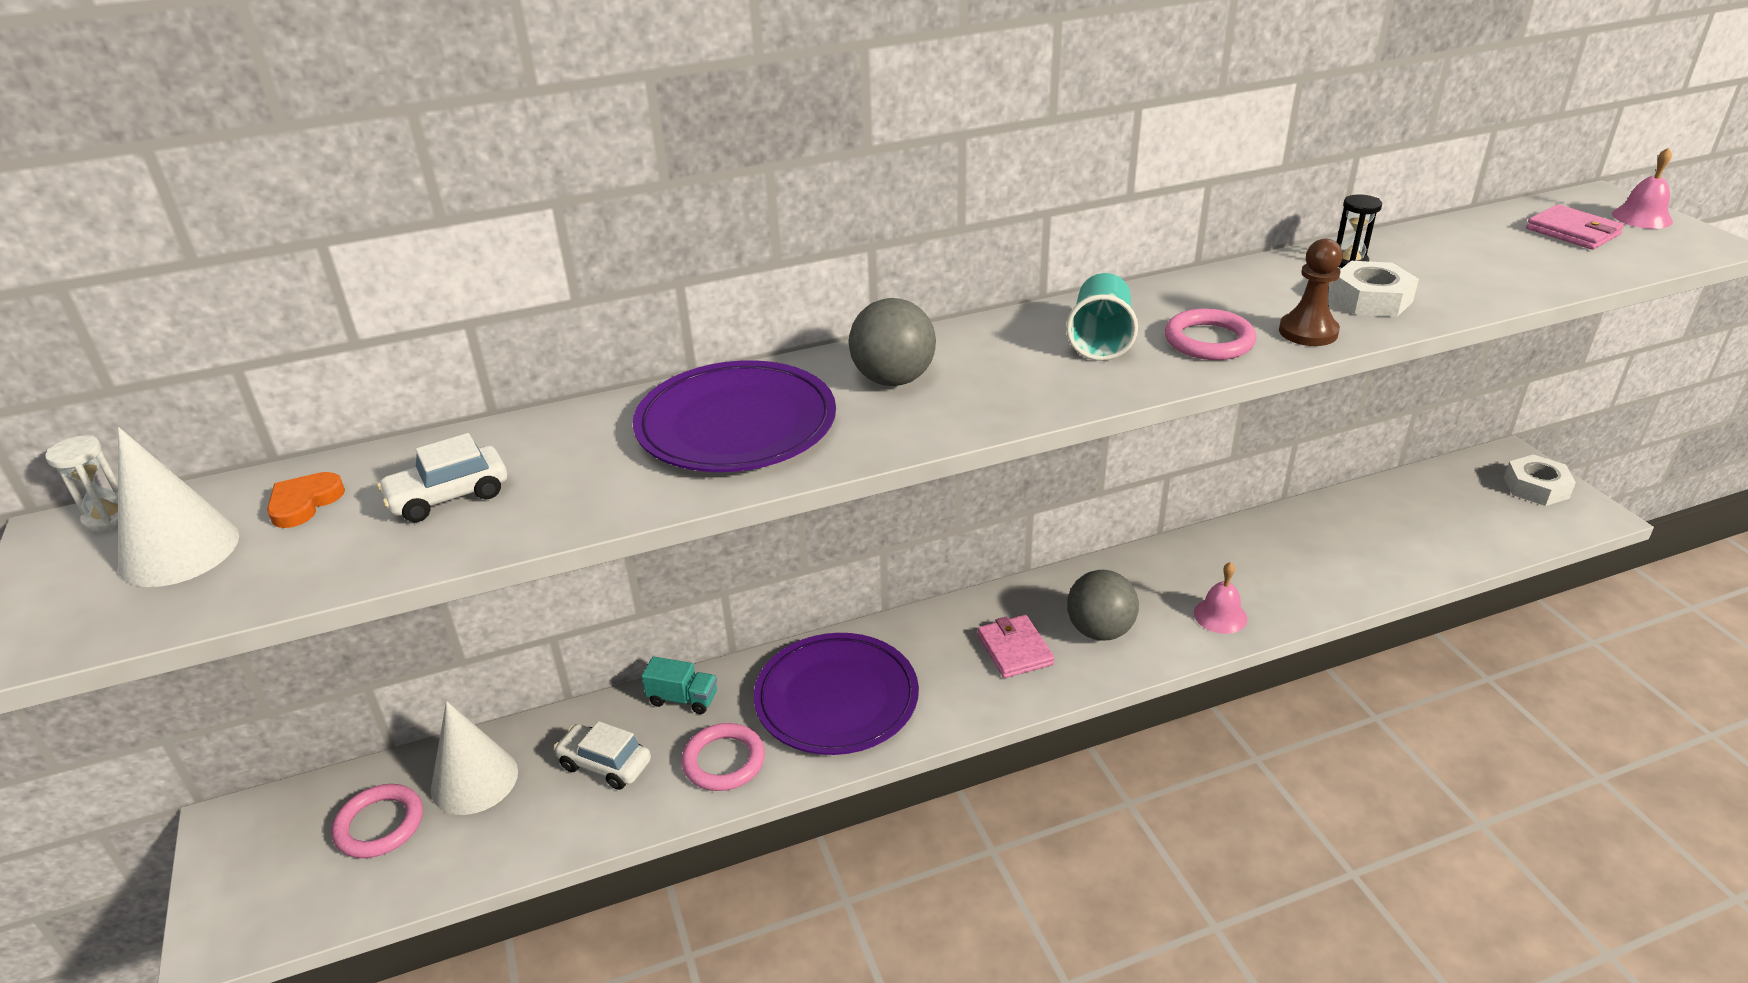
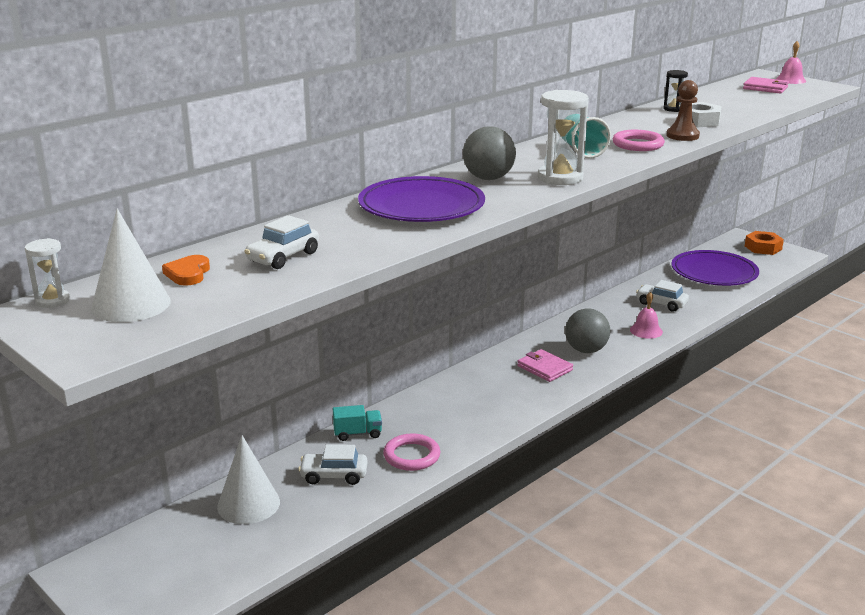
camera: 25 degrees left, 10 degrees down
pink ring [331,784,423,858] -> none
purple plate [754,633,919,755] -> purple plate moved to [671,250,759,286]
white nut [1504,454,1576,506] -> orange nut [745,231,784,255]
none -> white hourglass [538,90,589,185]
none -> white car [636,280,689,312]

